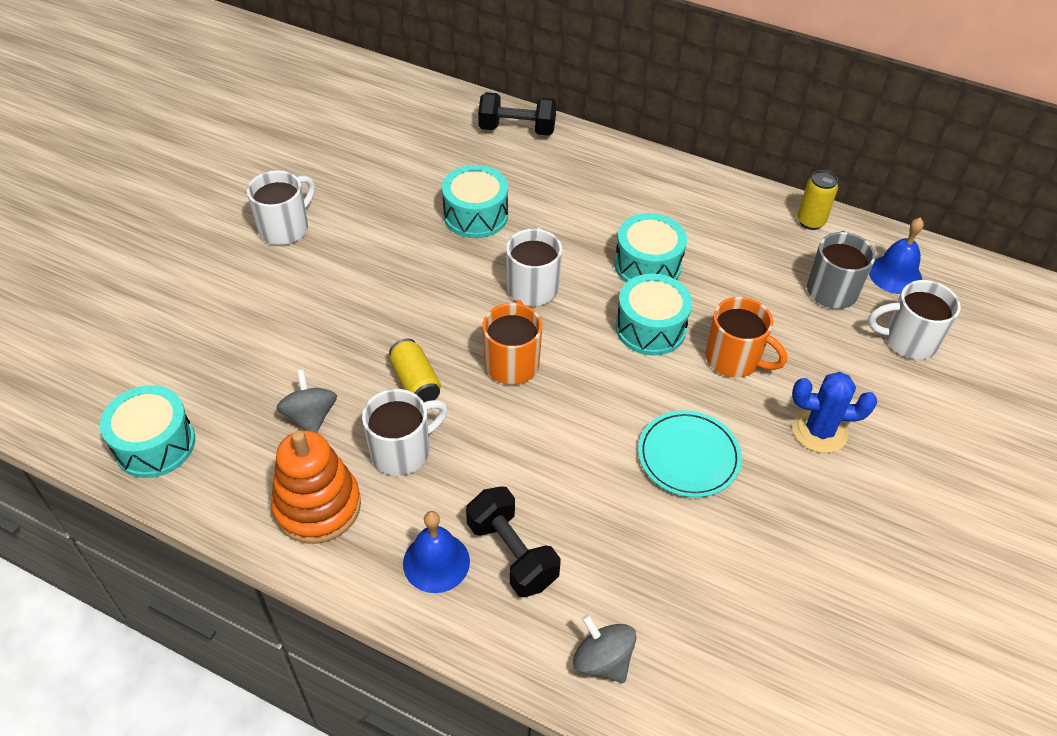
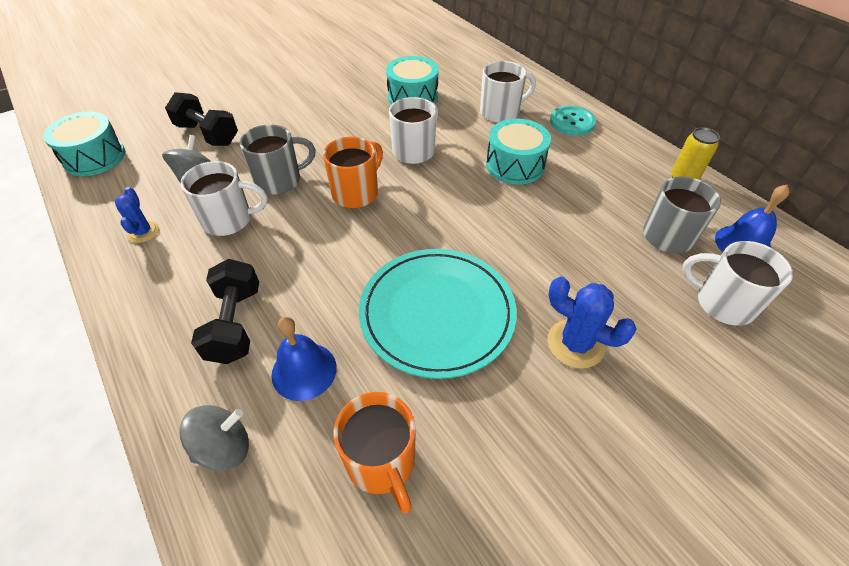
camera: 30 degrees right, 0 degrees up
white mug [247,170,315,245] -> white mug moved to [480,61,536,123]
orange stacking toy [271,430,361,544] -> blue cactus [115,187,159,243]
yellow can [389,339,441,402] -> grey mug [239,124,316,195]
blue bell [403,511,470,593] -> blue bell moved to [271,317,337,401]
black dumbbell [478,92,557,136] -> black dumbbell moved to [165,92,238,146]
grey spinning top [573,614,637,683] -> grey spinning top turned 75 degrees clockwise [179,405,249,471]
turquoise drum [615,274,692,356] -> none
turquoise plate [638,410,742,497] -> turquoise plate [359,249,517,379], size x1.56
orange mug [705,297,787,378] -> orange mug moved to [334,392,416,513]
none -> turquoise button [550,106,596,136]

